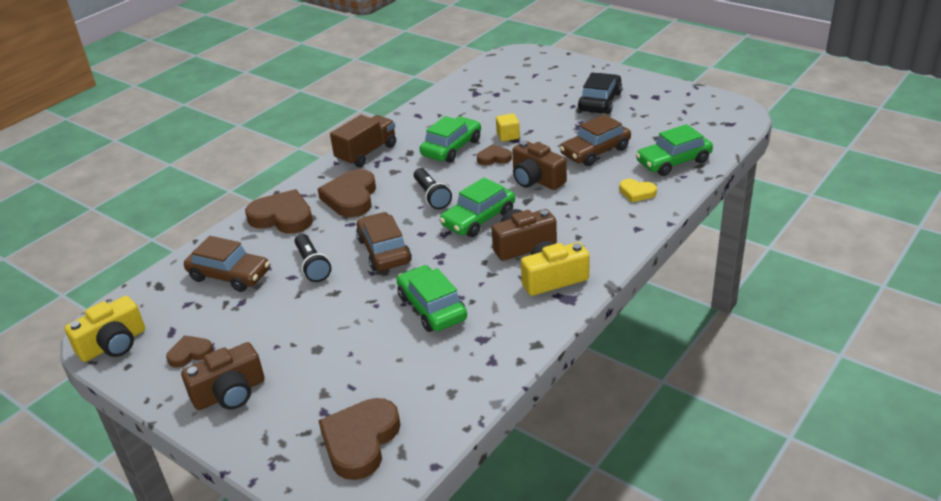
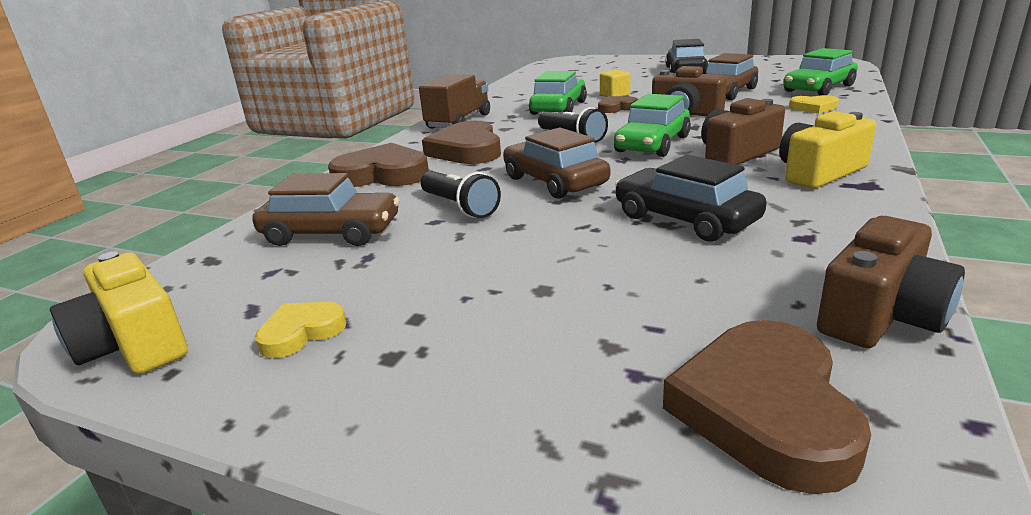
camera: 15 degrees left, 10 degrees down
yellow camera [64,296,145,362] -> yellow camera turned 105 degrees clockwise [50,252,188,374]
brown heart [166,335,213,368] -> yellow heart [255,302,347,358]
brown camera [181,342,265,410] -> brown camera moved to [817,216,965,348]
green car [397,265,467,332] -> black car [615,155,767,242]

